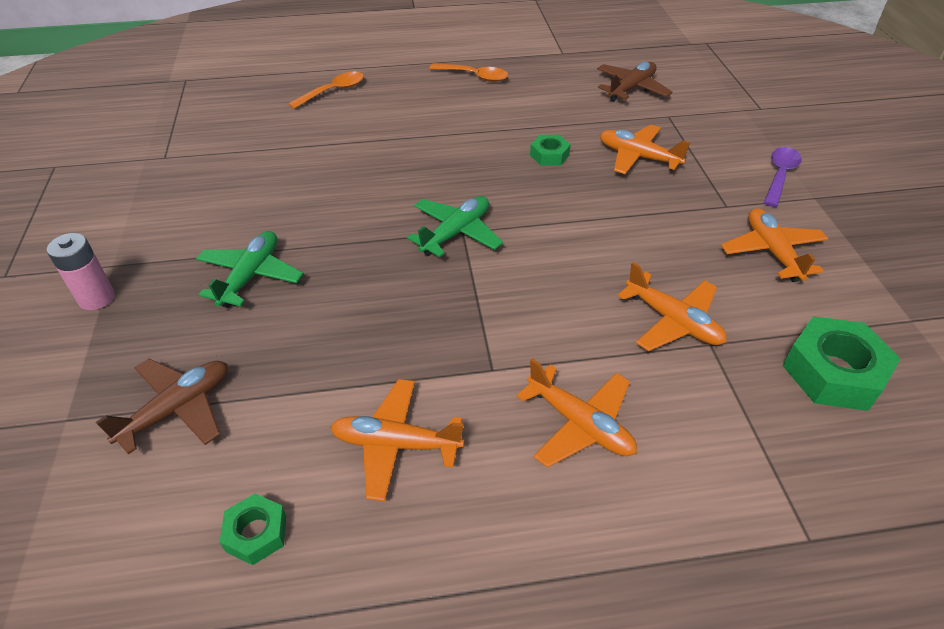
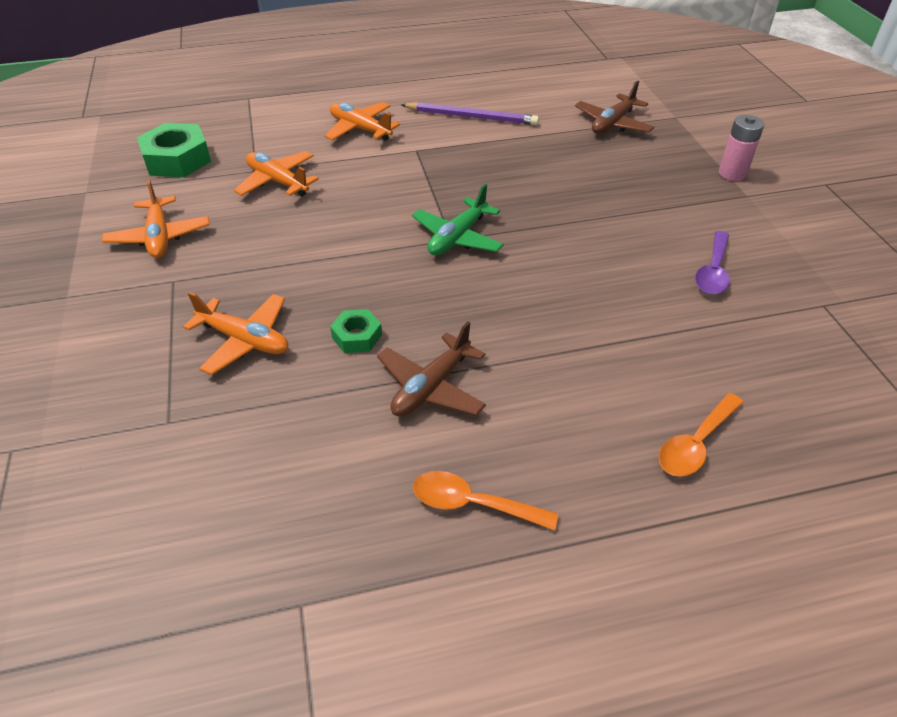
camera: 175 degrees right, 0 degrees up
green plane [196,231,303,308] -> none
green nut [220,494,286,565] -> none
orange plane [330,379,464,501] -> purple pencil [401,102,539,125]
brown plane [597,62,672,102] -> brown plane moved to [377,322,486,417]
purple spoon [764,147,802,207] -> purple spoon moved to [695,231,730,295]

